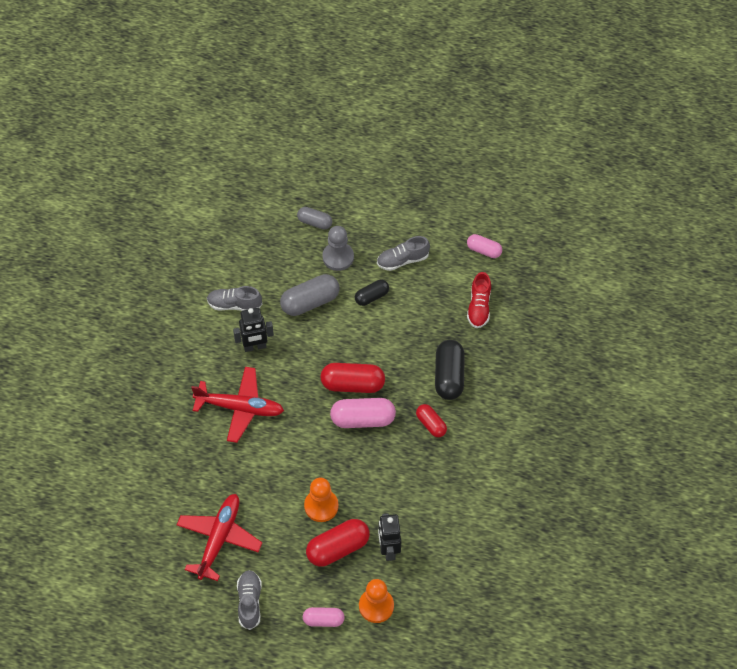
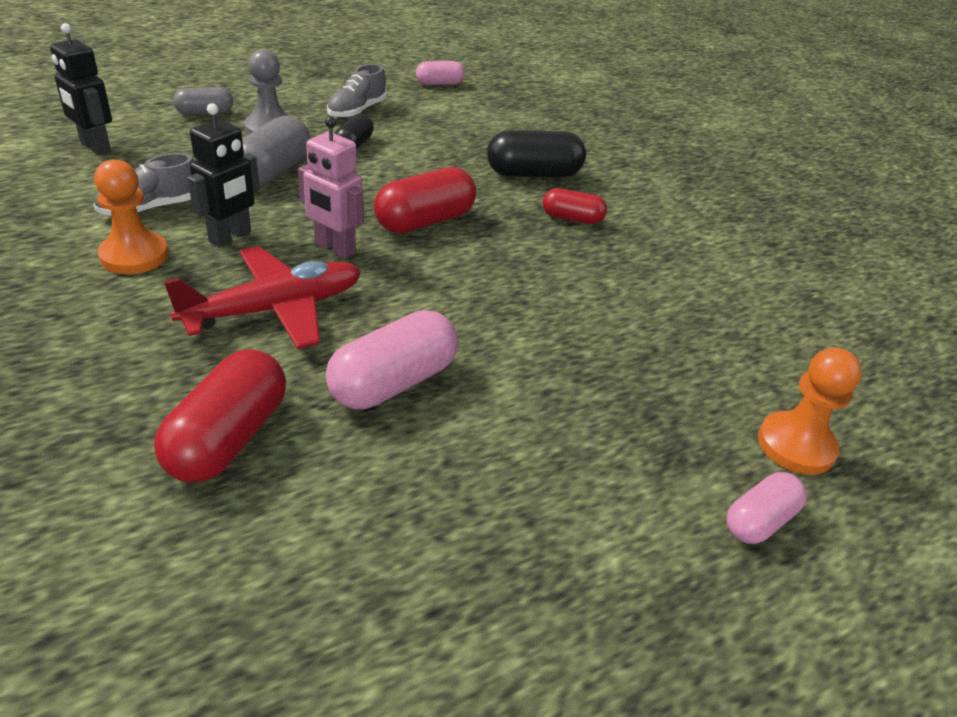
camera: 45 degrees left, 20 degrees down
red plane [177,494,262,581] -> none
grey shoe [237,570,262,630] -> none
orange pawn [304,478,338,522] -> orange pawn moved to [94,159,168,274]
red capsule [306,519,370,567] -> red capsule moved to [154,349,286,482]
pink capsule [330,398,396,428] -> pink capsule moved to [326,310,458,409]
black robot [378,513,401,561] -> black robot moved to [50,23,112,155]
black capsule [435,340,465,400] -> black capsule turned 60 degrees counterclockwise [487,130,586,177]
red shoe [467,272,491,328] -> none
none -> pink robot [298,116,364,258]

